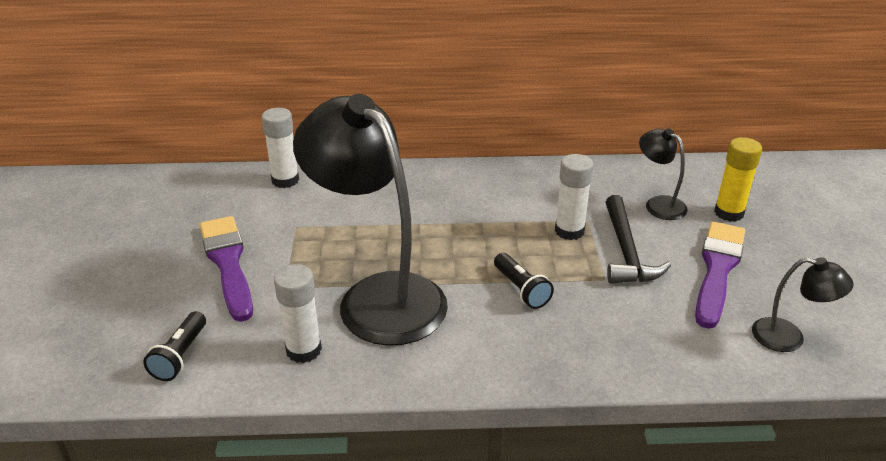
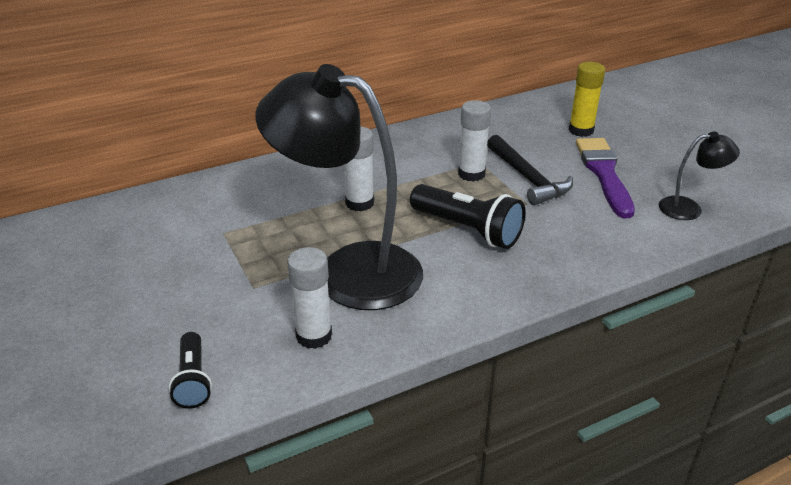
camera: 25 degrees left, 0 degrees up
purple brush [200,216,253,322] -> none
white glue stick [262,108,299,188] -> white glue stick moved to [344,127,374,211]
black flashlight [494,253,554,309] -> black flashlight [410,184,525,249], size x1.66
black lamp [639,129,688,220] -> none

